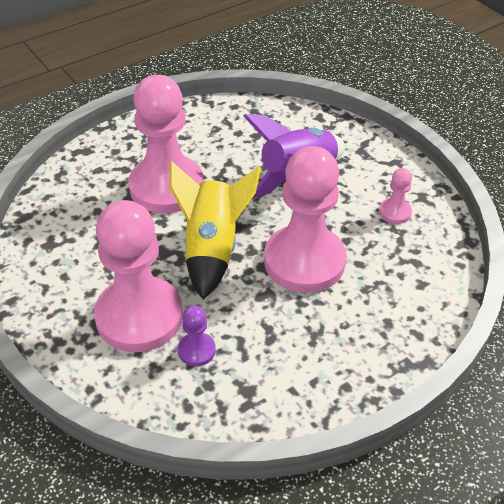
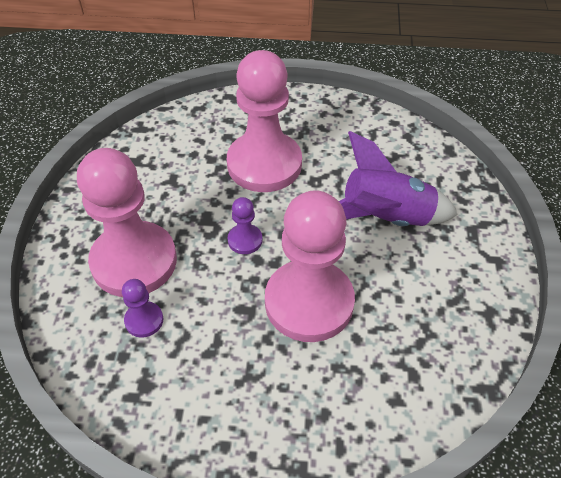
camera: 40 degrees right, 5 degrees up
yellow rocket [170,161,261,299] -> purple pawn [228,197,262,254]
pink pawn [379,168,412,224] -> none

